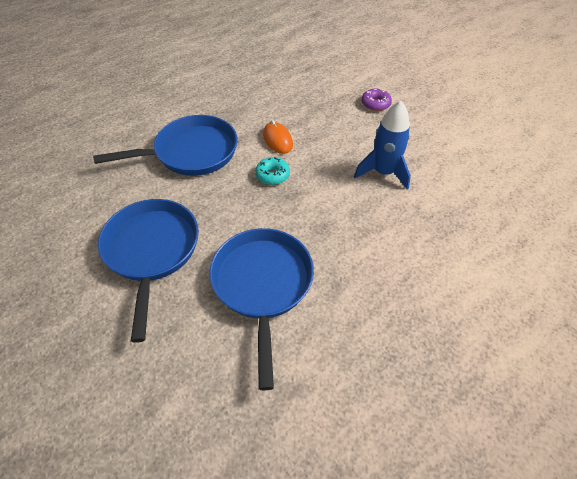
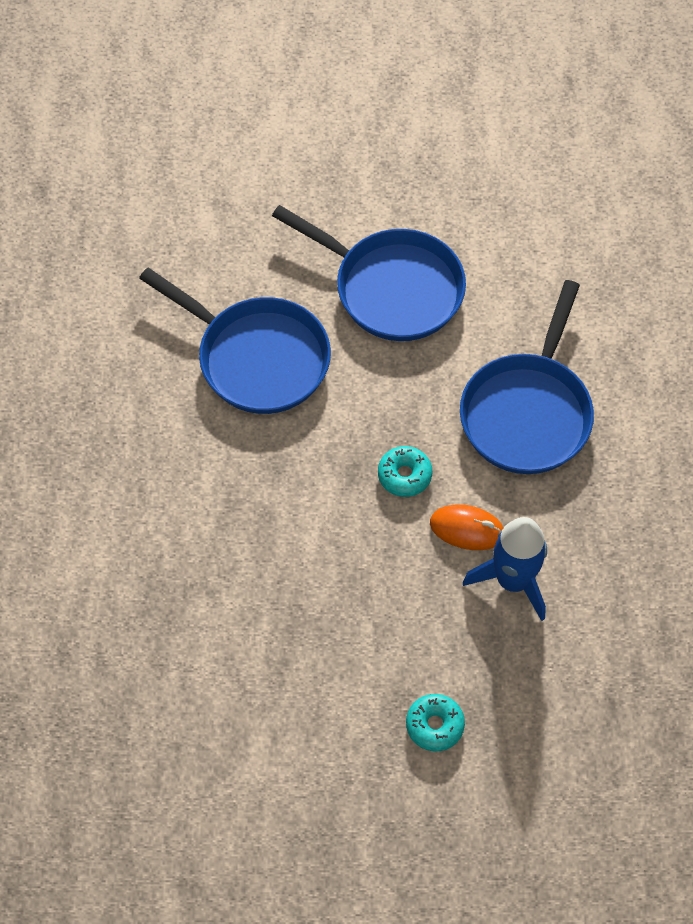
camera: 130 degrees right, 10 degrees up
blue rocket [354,101,411,190] -> blue rocket moved to [463,517,547,621]
purple donut [361,89,392,111] -> turquoise donut [406,694,465,751]

